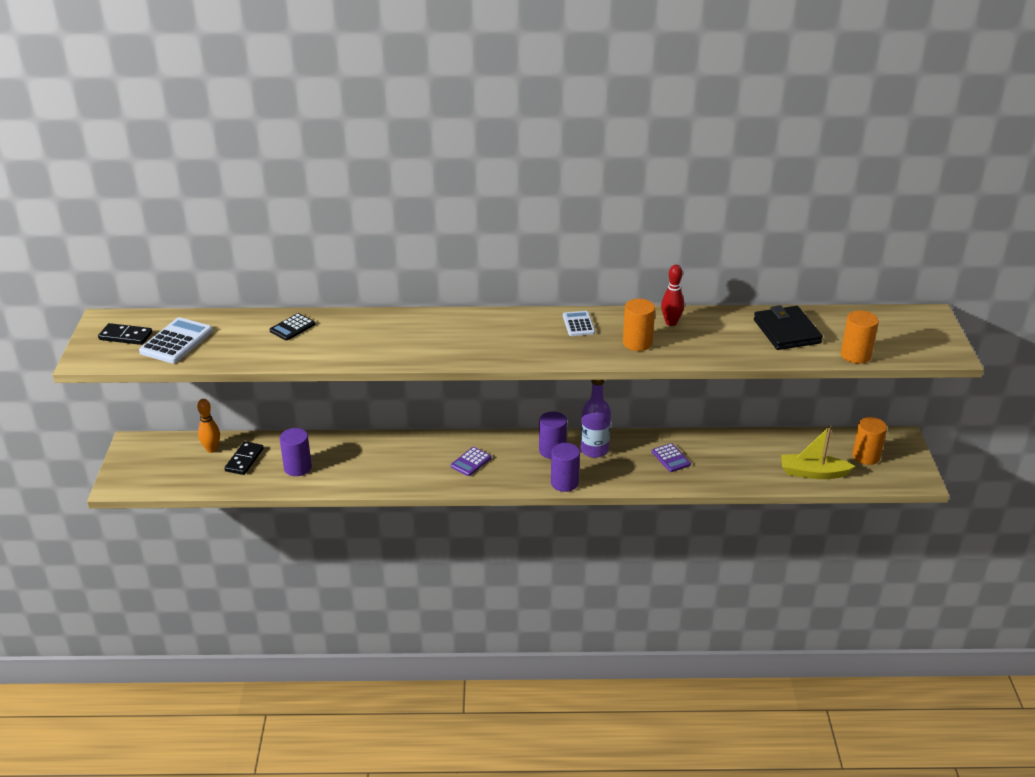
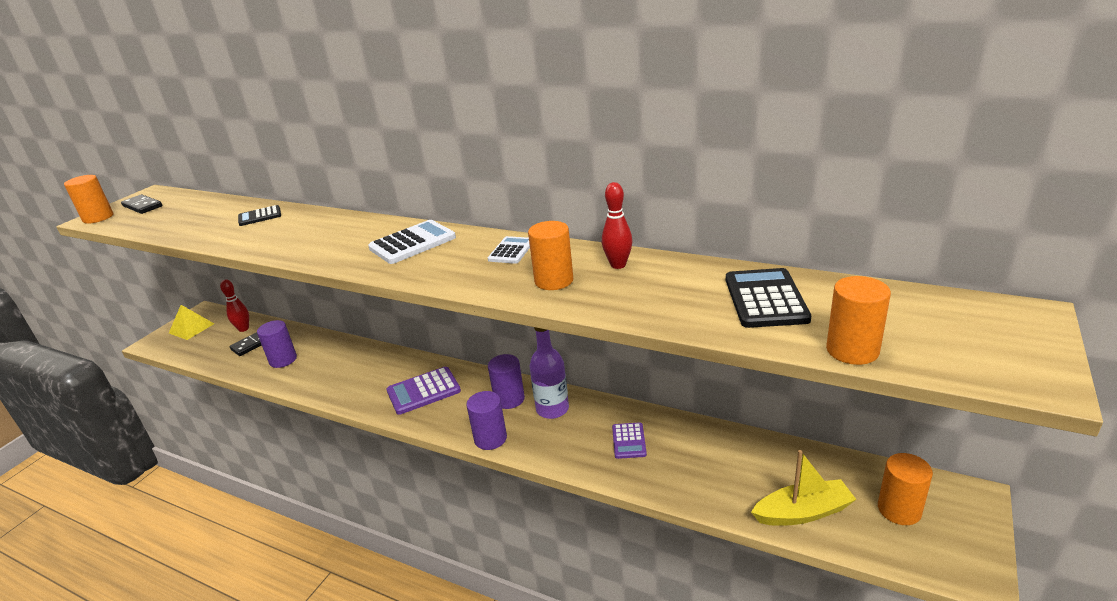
camera: 30 degrees right, 5 degrees down
white calculator [139,317,213,363] -> white calculator moved to [368,220,456,264]
orange bowling pin [197,399,220,453] -> red bowling pin [220,279,249,332]
purple calculator [451,447,492,476] -> purple calculator [387,367,461,415], size x1.63
black wallet [754,305,823,350] -> black calculator [726,268,811,328]
yellow boat [781,425,855,479] -> yellow boat turned 135 degrees clockwise [751,450,857,526]
none -> orange cylinder [64,175,113,224]
none -> yellow pyramid [169,305,214,340]

